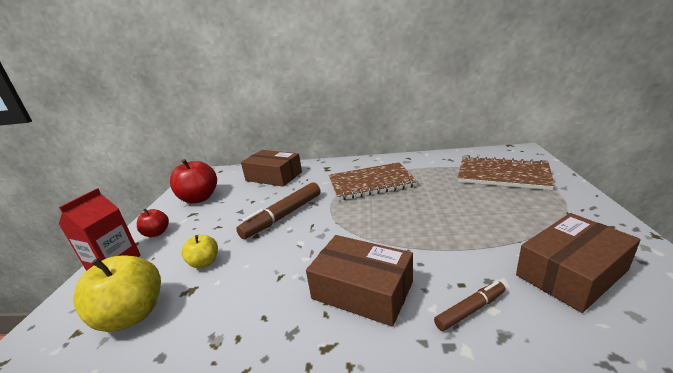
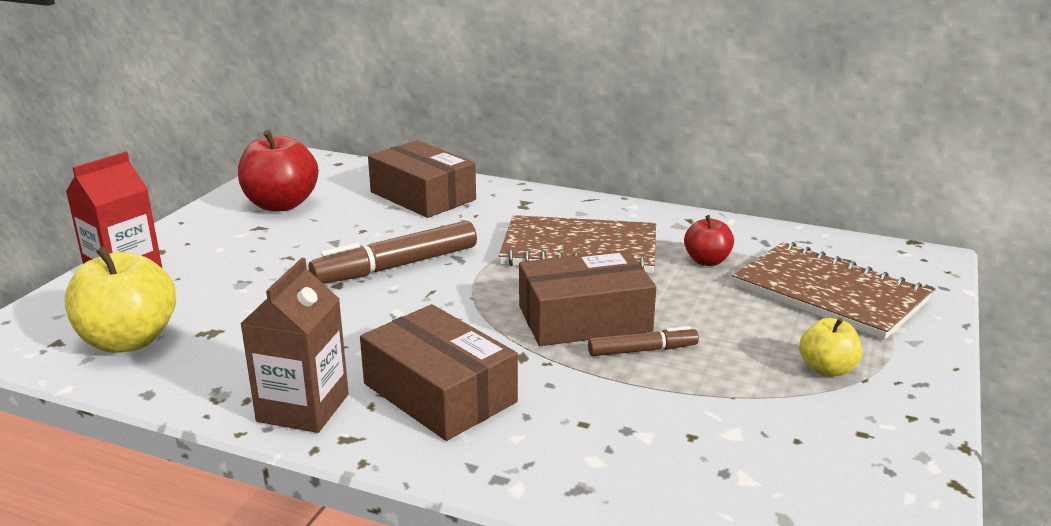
camera: 15 degrees right, 0 degrees up
red apple [137,208,169,237] -> red apple moved to [684,215,734,266]
yellow apple [182,235,218,268] -> yellow apple moved to [799,317,862,377]
brown marker [434,281,505,331] -> brown marker moved to [588,326,699,356]
brown box [516,213,641,313] -> brown box moved to [519,250,656,346]
none -> brown carton [240,258,349,433]

